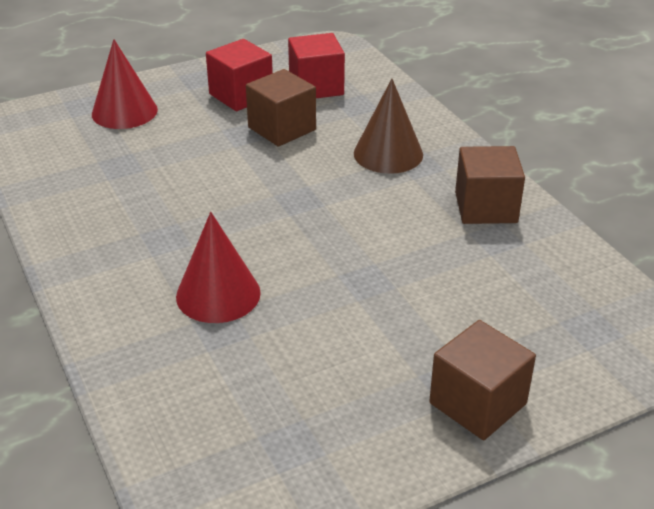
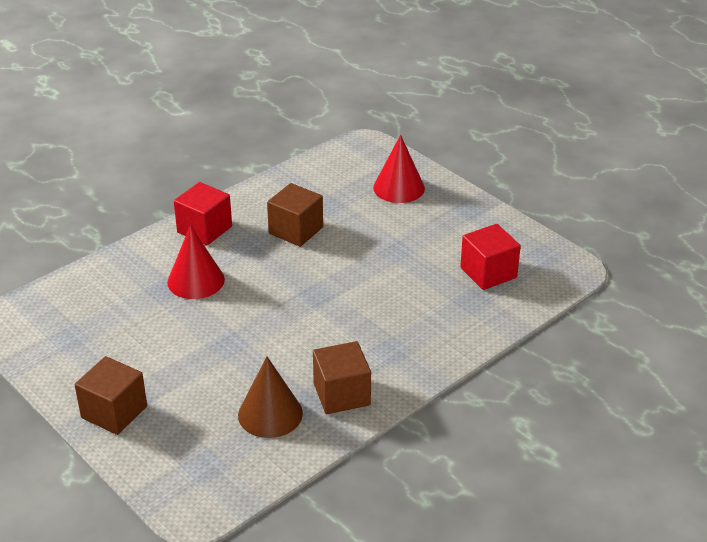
camera: 75 degrees right, 0 degrees up
red cube [206,39,273,111] -> red cube moved to [174,182,232,245]
brown cube [246,69,316,147] -> brown cube moved to [267,183,323,247]
brown cone [354,79,423,174] -> brown cone moved to [238,357,303,438]

